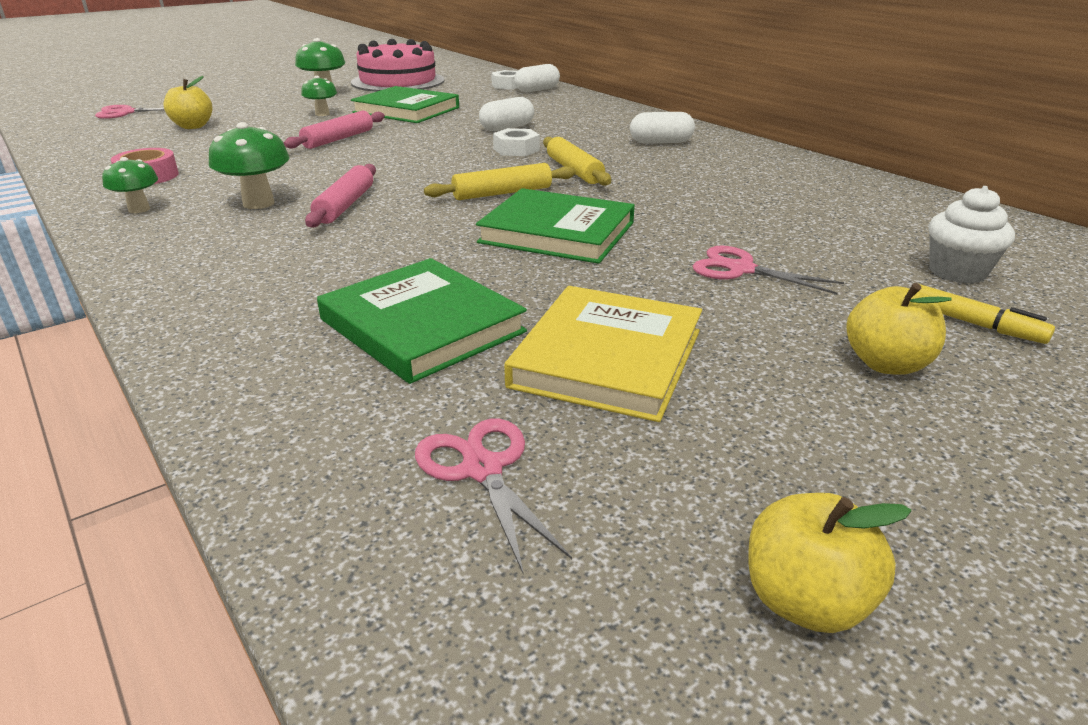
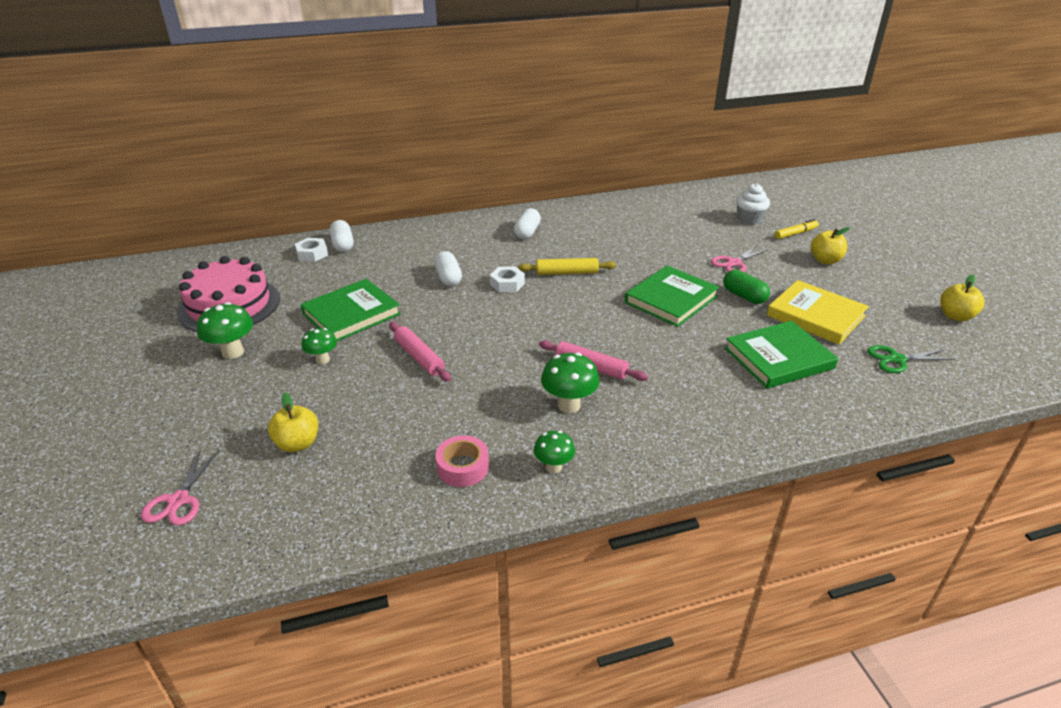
camera: 70 degrees left, 5 degrees up
pink scissors [415,419,572,575] -> green scissors [867,345,955,373]
yellow rolling pin [424,163,576,200] -> none
none -> green capsule [723,270,770,304]

